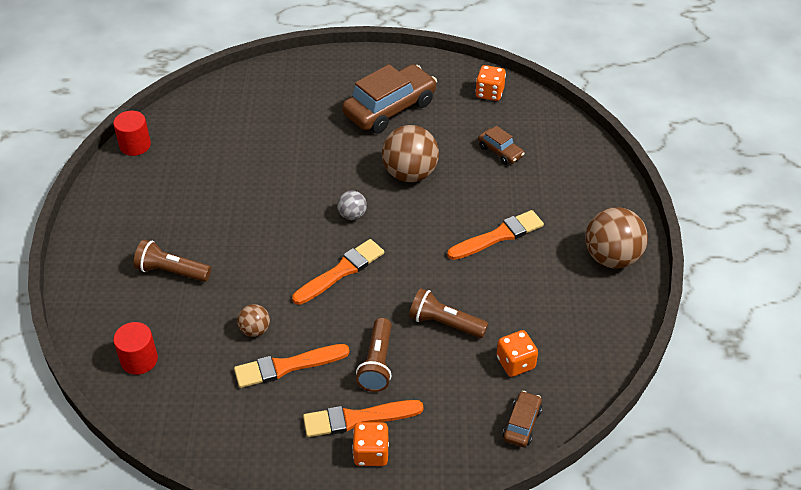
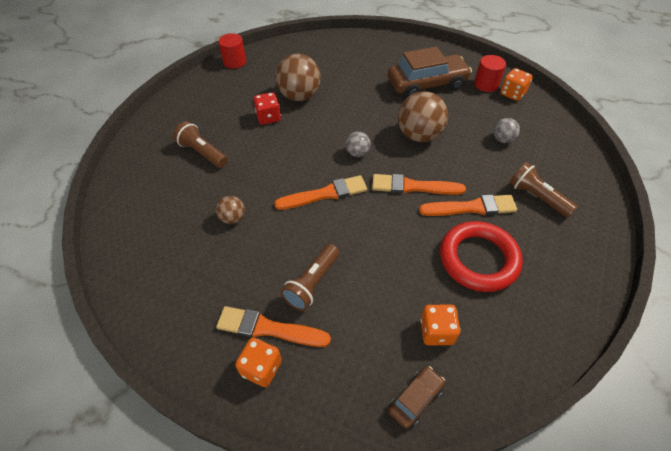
camera: 25 degrees right, 5 degrees up
red cylinder [113,322,158,375] -> red cylinder moved to [474,55,506,92]
orange brush [234,344,350,388] -> orange brush moved to [372,174,466,195]
brown flashlight [409,288,488,338] -> brown flashlight moved to [509,162,578,218]
brown car [478,126,525,165] -> grey ball [493,118,520,143]
brown ball [585,207,648,269] -> brown ball moved to [275,54,321,101]
none -> red dice [253,92,281,125]
none -> red ring [440,221,523,292]

